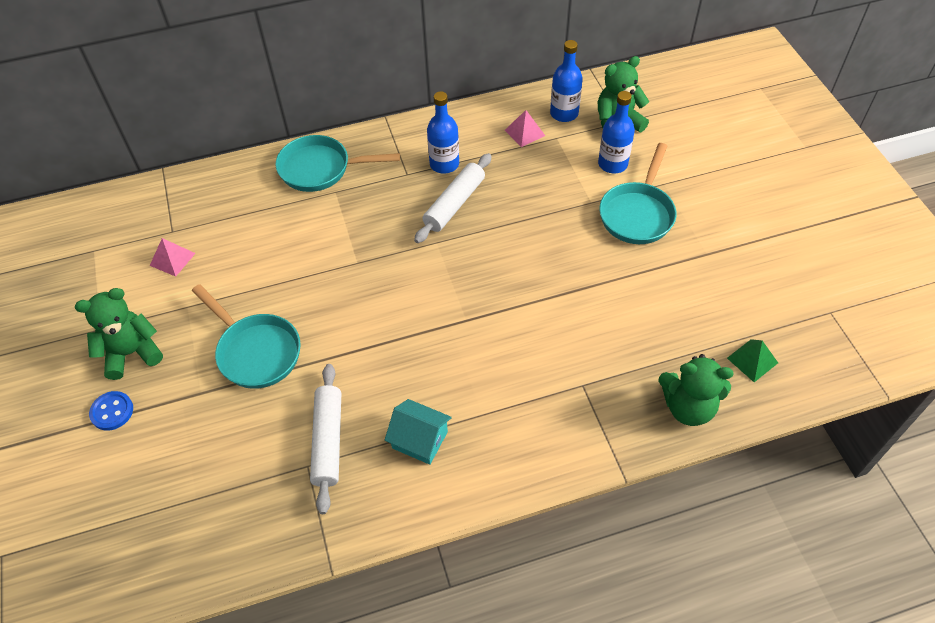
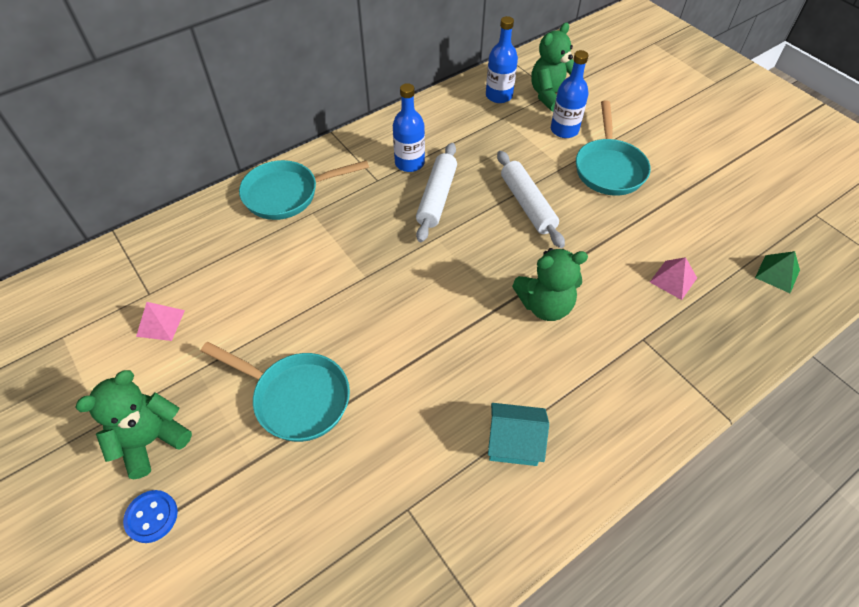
camera: 20 degrees left, 0 degrees up
white rolling pin [310,364,341,514] -> white rolling pin moved to [497,151,565,248]
pink pyramid [505,110,545,147] -> pink pyramid moved to [650,257,697,300]
green teddy bear [658,354,733,426] -> green teddy bear moved to [512,248,588,321]

